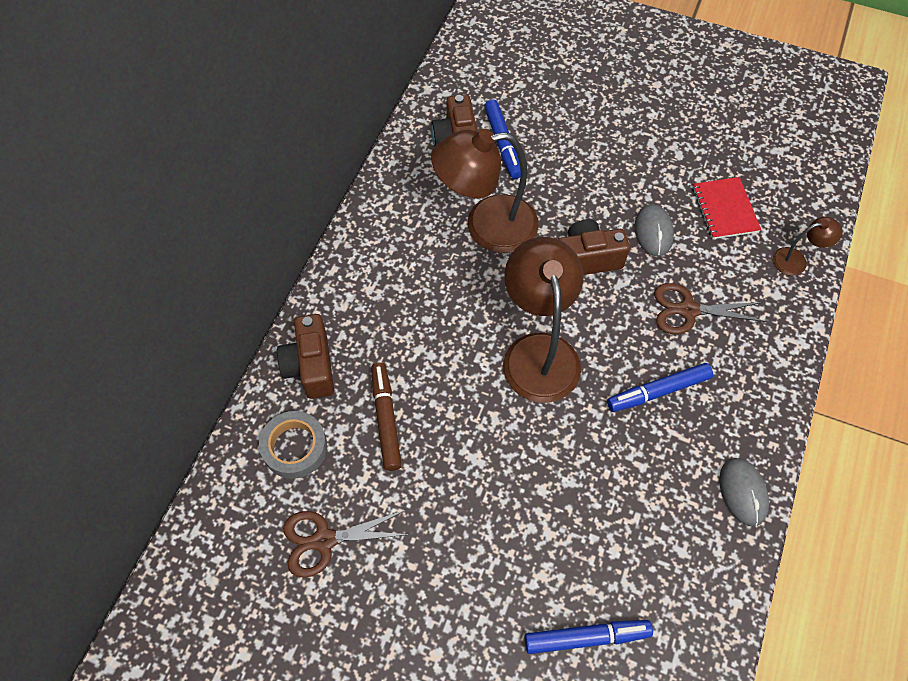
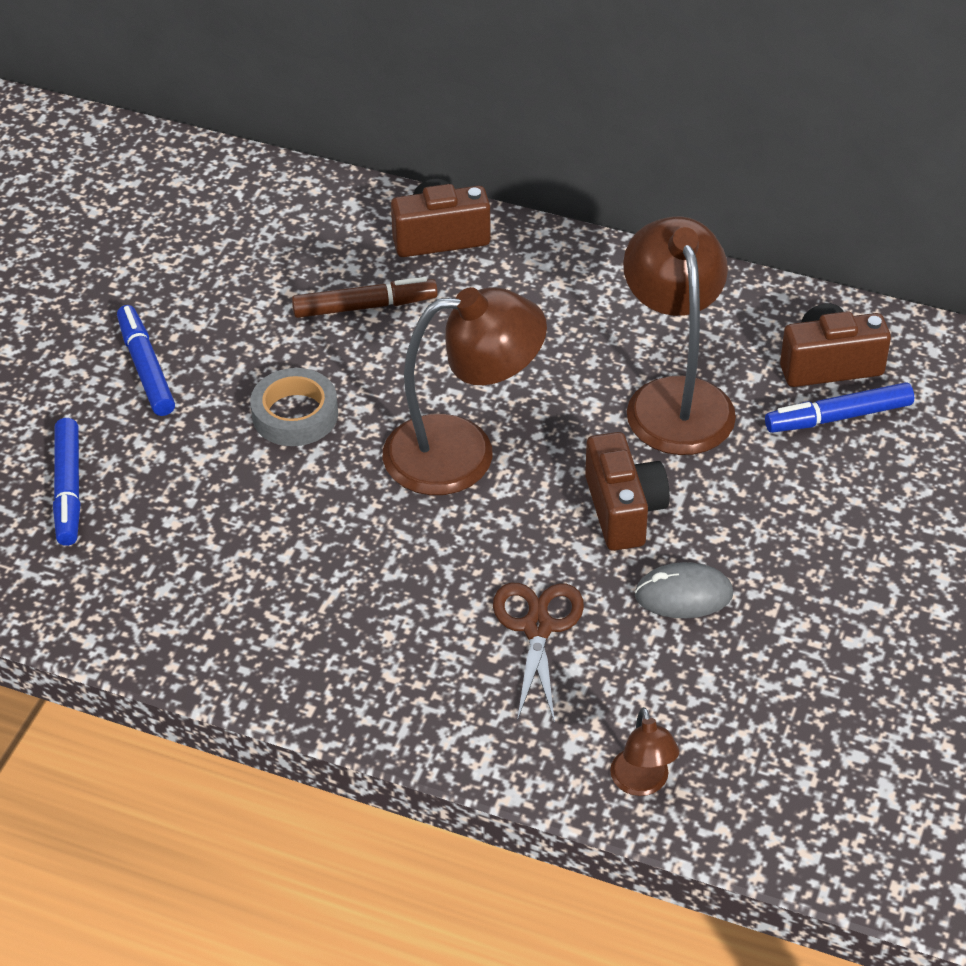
camera: 90 degrees right, 15 degrees down
grey tape [259,411,327,479] -> grey tape moved to [250,368,338,446]
brown scissors [283,510,411,578] -> none
blue marker [607,363,713,412] -> blue marker moved to [117,305,175,416]
red notebook [692,177,761,239] -> none
grey mouse [719,458,769,526] -> none

